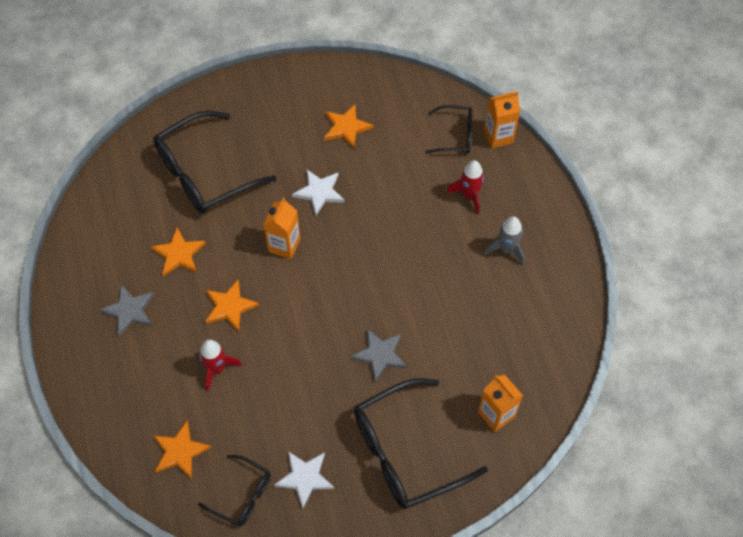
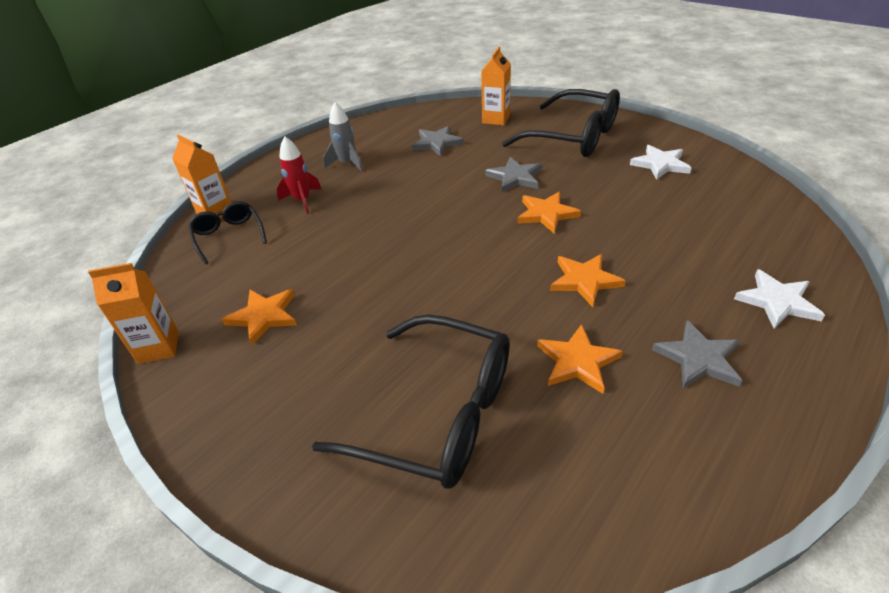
camera: 120 degrees left, 20 degrees down
orange star [153,421,211,479] -> orange star moved to [517,192,581,234]
black glasses [198,455,271,526] -> none
red rocket [199,340,242,392] -> none
orange carton [263,198,300,259] -> orange carton moved to [88,263,179,364]
white star [292,169,344,216] -> white star moved to [734,269,825,329]
none -> grey star [412,126,464,157]

